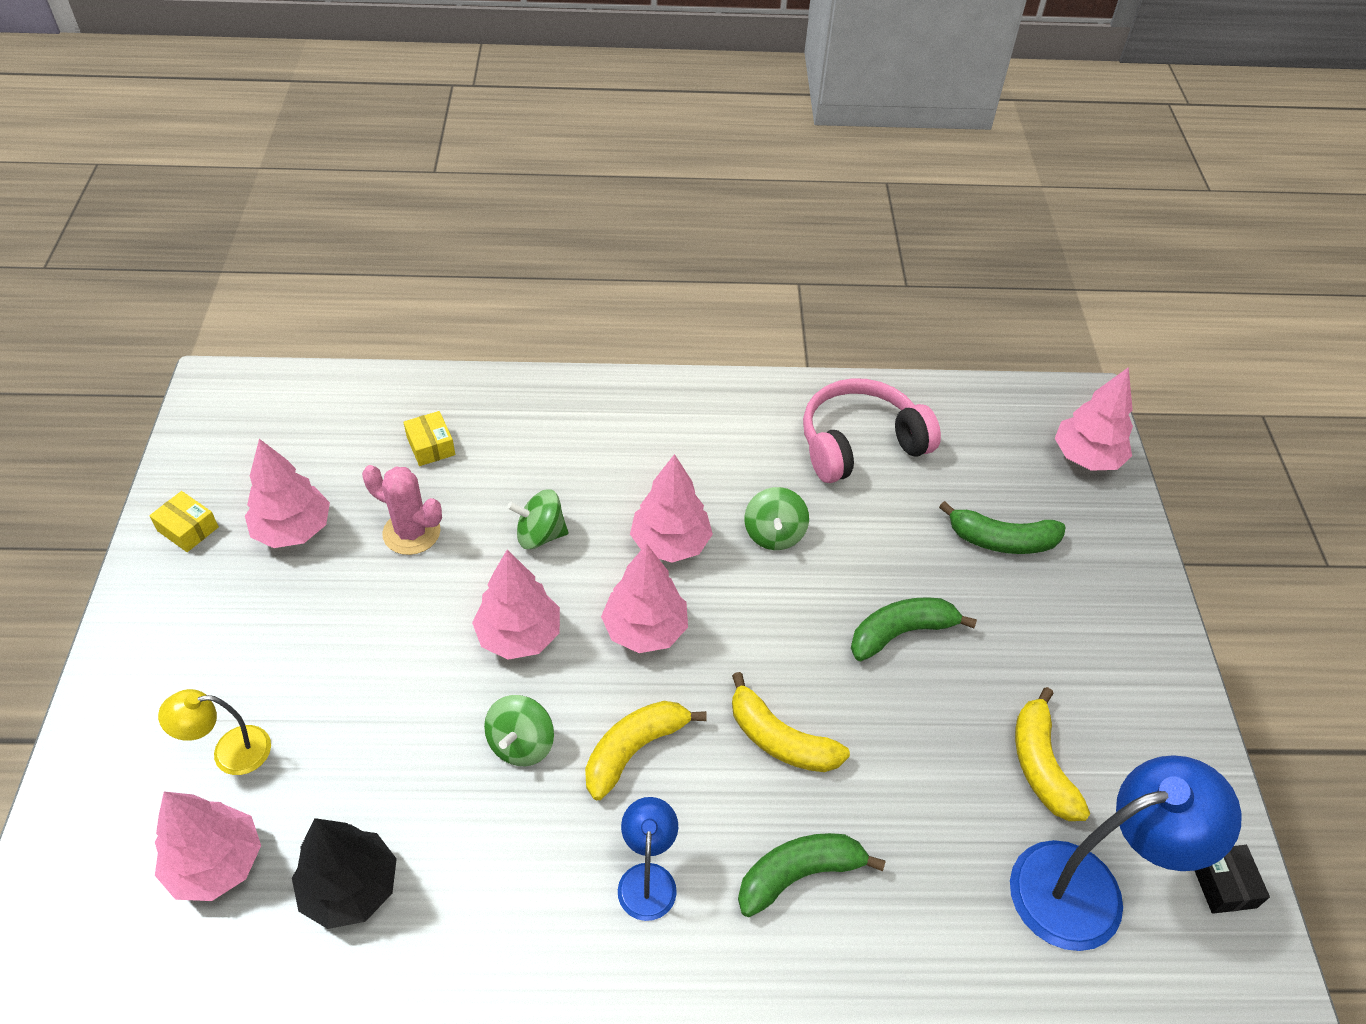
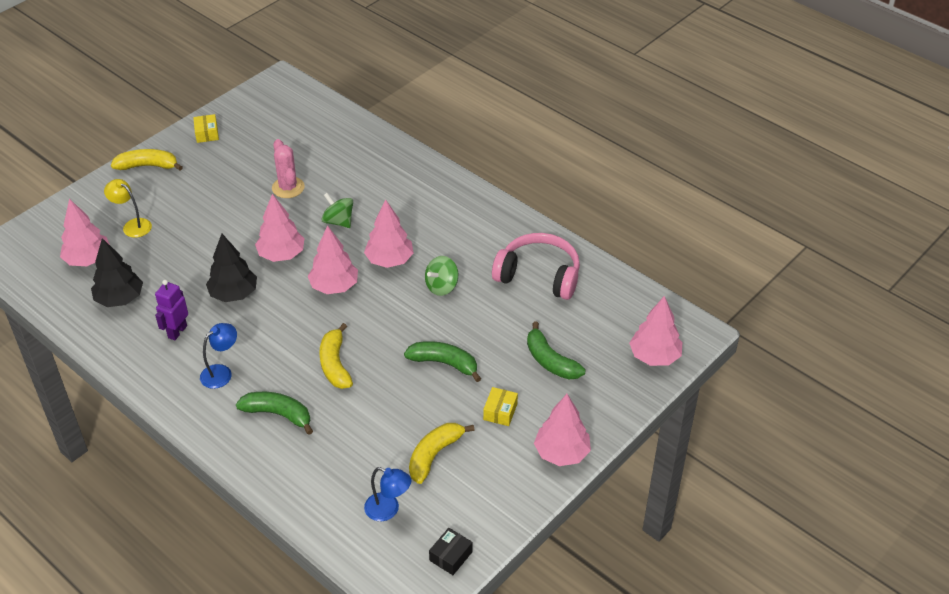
camera: 45 degrees right, 5 degrees down
pink tree [245,439,330,548] -> pink tree moved to [534,394,591,466]
yellow box [403,411,455,466] -> yellow box moved to [483,387,518,426]
green spinning top [484,695,554,766] -> black tree [206,234,257,302]
yellow banana [585,701,707,800] -> yellow banana moved to [111,149,183,171]
blue lamp [1010,755,1242,951] -> blue lamp [364,467,411,521], size x0.52
none -> purple robot [155,280,188,340]

